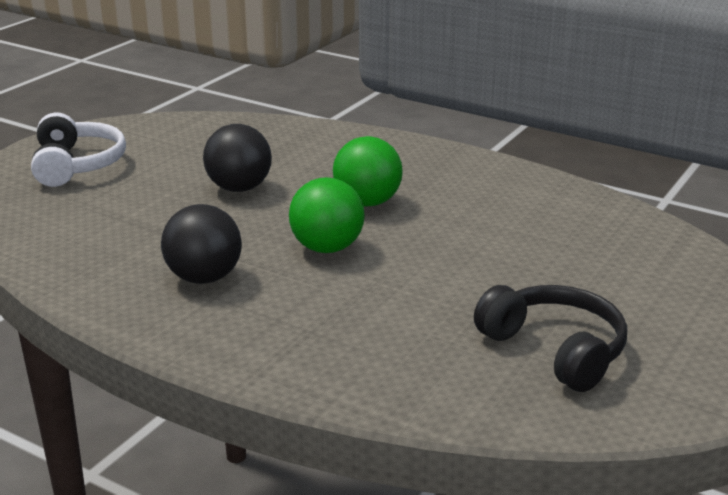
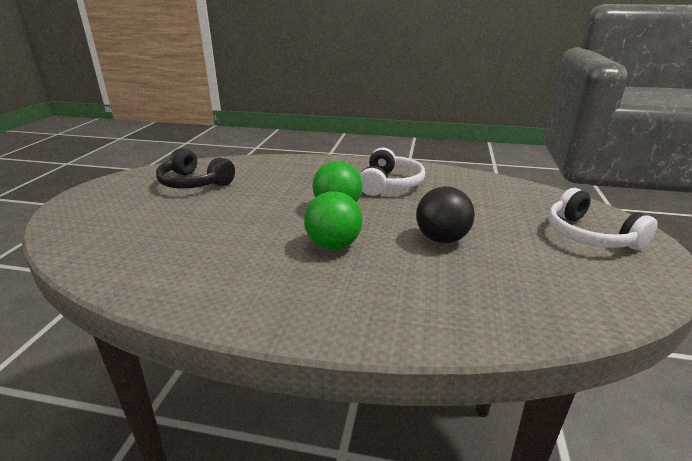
camera: 160 degrees right, 0 degrees up
black ball [161,204,242,284] -> white headphones [360,148,425,196]

